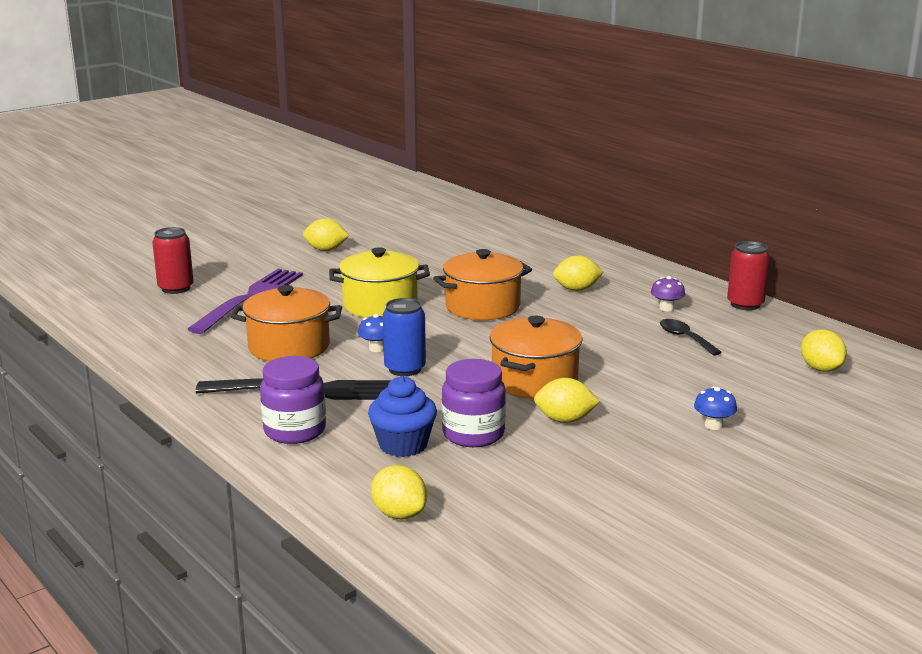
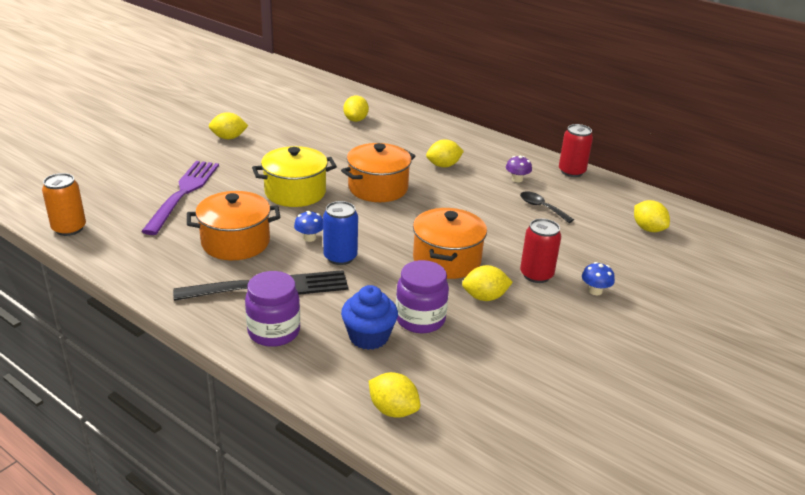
camera: 15 degrees left, 10 degrees up
red can [152,227,194,294] -> red can moved to [520,218,561,283]
none -> orange can [42,173,86,236]
none -> yellow lemon [343,95,369,122]

